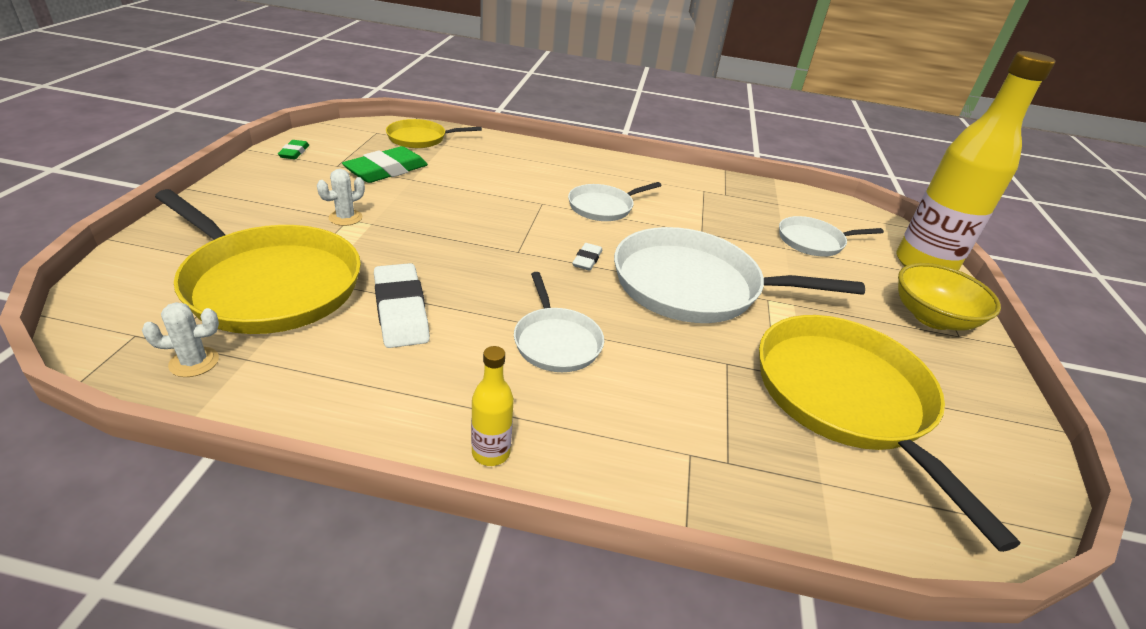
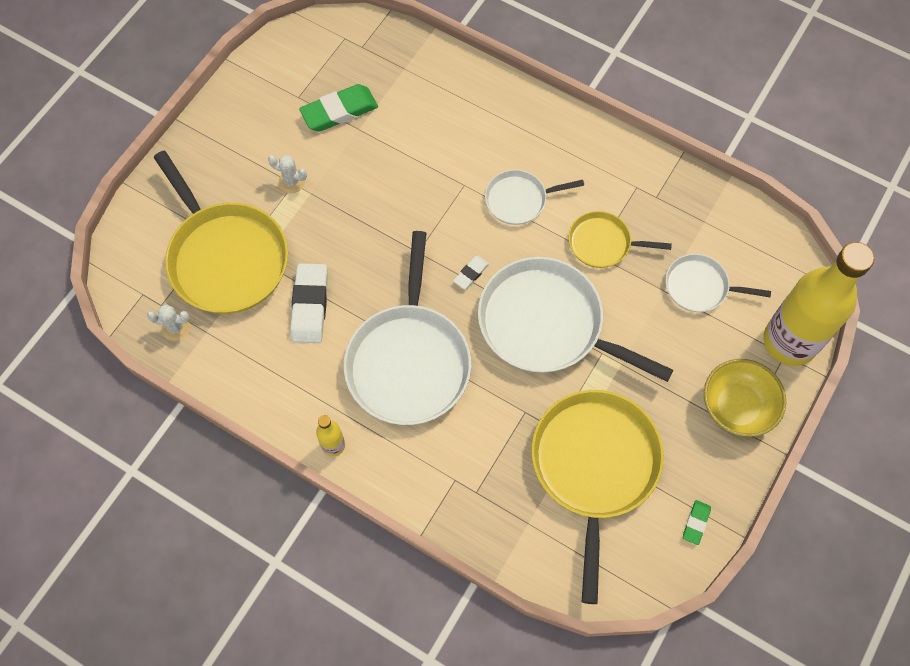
camera: 25 degrees right, 30 degrees up
green eraser [278,140,309,159] -> green eraser moved to [683,500,711,545]
white cactus [317,169,365,226] -> white cactus turned 45 degrees clockwise [268,155,307,193]
yellow pan [386,119,482,148] -> yellow pan moved to [569,211,672,268]
white pan [514,272,604,372] -> white pan [344,231,471,425], size x1.92

